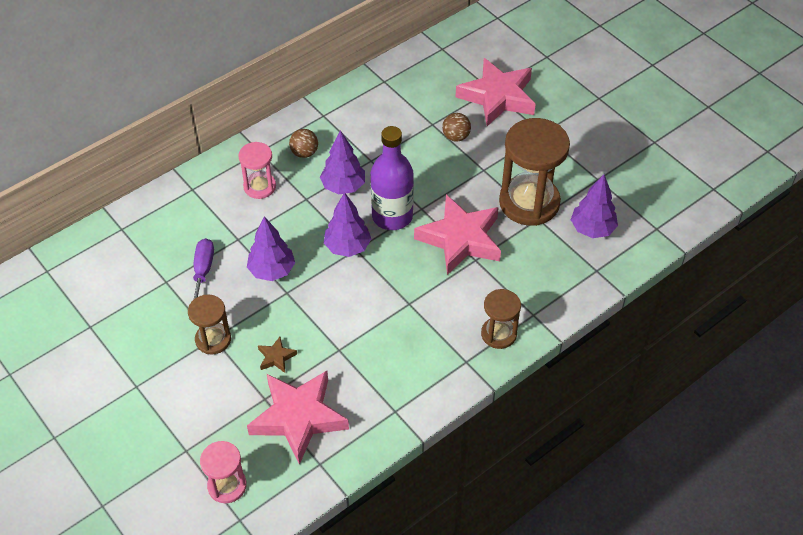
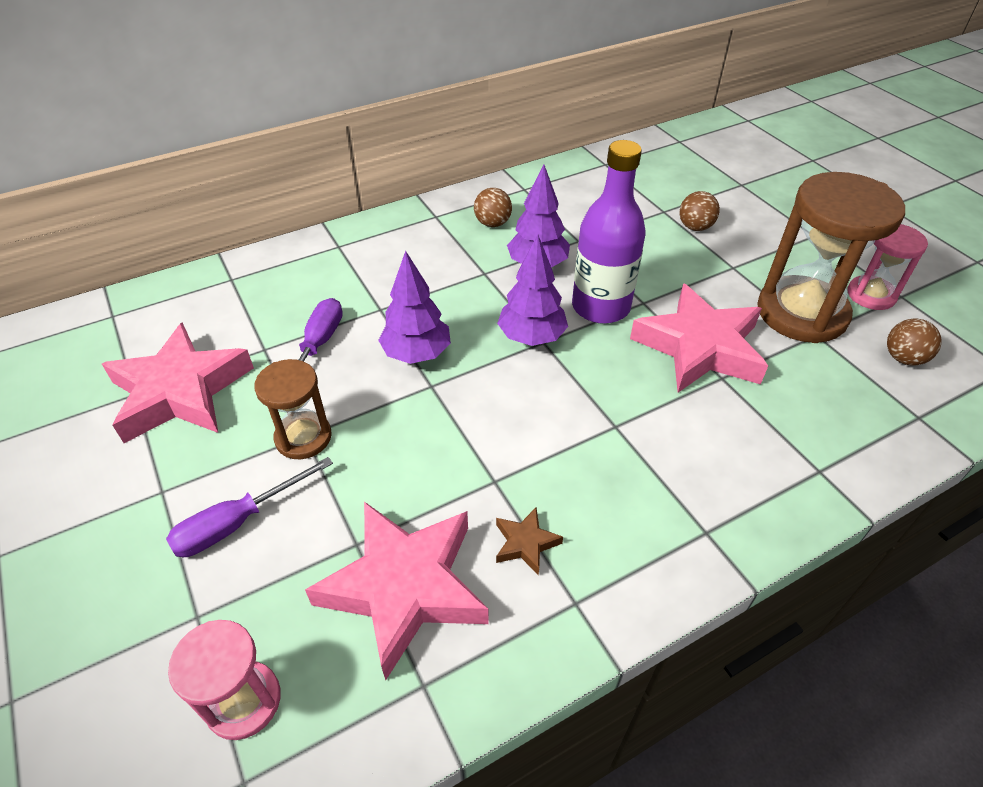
camera: 10 degrees right, 5 degrees down
pink hourglass [238,142,276,199] -> pink hourglass moved to [847,224,928,310]
brown star [258,337,297,373] -> brown star moved to [496,508,563,576]
pink star [456,58,536,126] -> pink star moved to [102,322,254,443]
brown hourglass [481,289,521,349] -> none
purple tree [571,174,618,238] -> brown ball [887,319,942,366]
none -> purple screwdriver [166,457,333,557]

